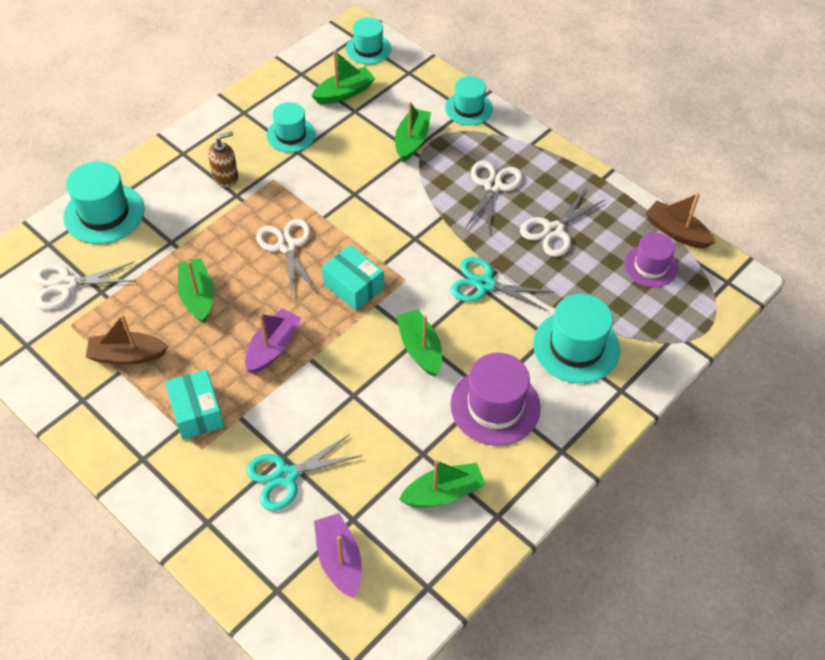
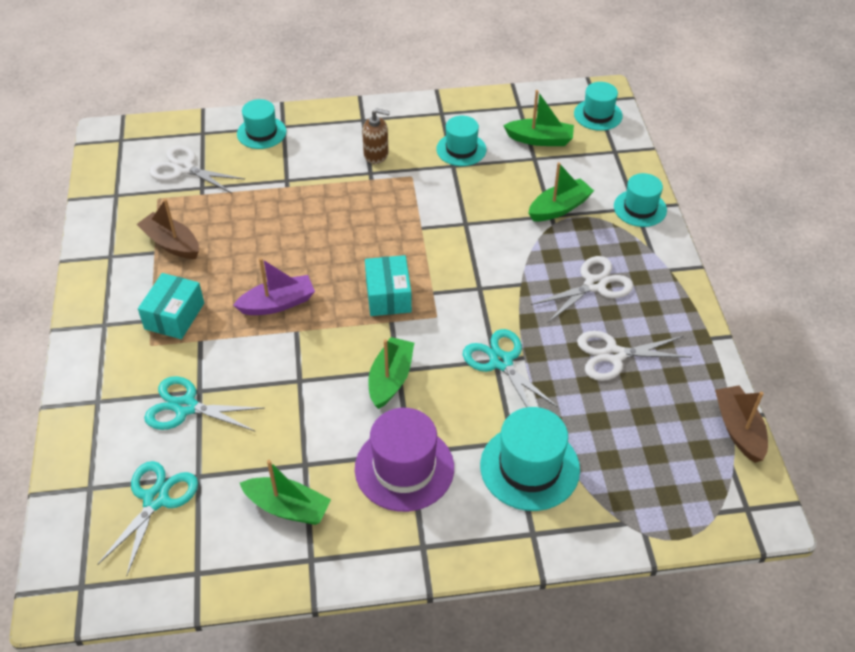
camera: 40 degrees right, 5 degrees down
turquoise hat [63,162,145,244] -> turquoise hat [237,99,286,149], size x0.65
green boat [178,258,214,323] -> none
white scissors [256,218,317,298] -> none
purple boat [314,513,362,598] -> turquoise scissors [97,461,198,575]
purple hat [624,233,678,288] -> none

